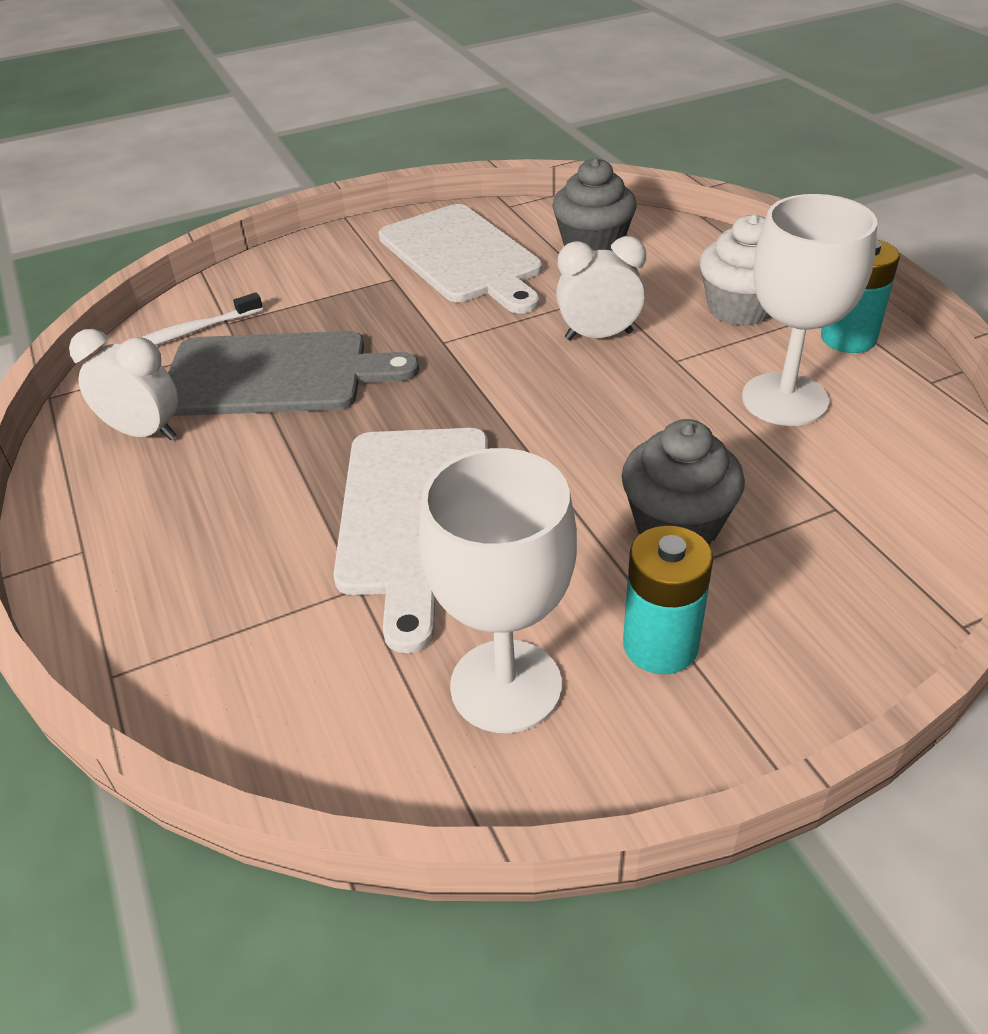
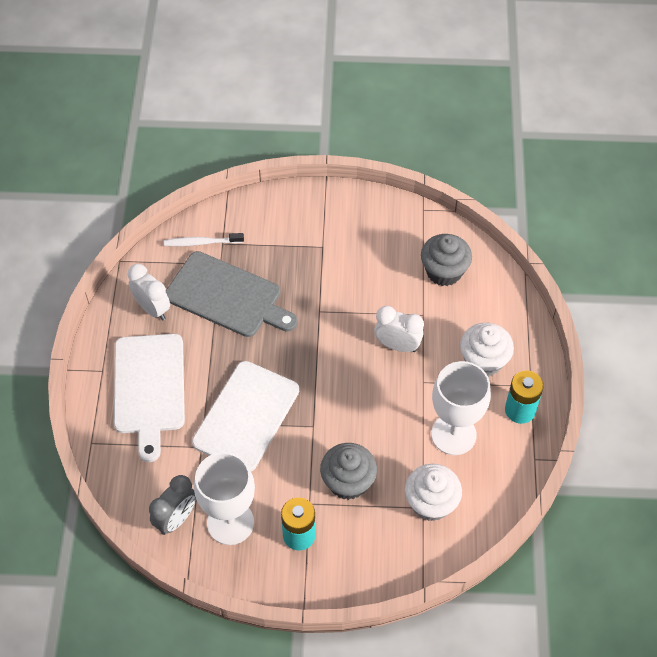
camera: 25 degrees right, 15 degrees up
white cutting board [378,204,542,313] -> white cutting board moved to [114,334,185,462]
none -> grey clock [149,475,196,535]
none -> white cupcake [405,464,462,521]

